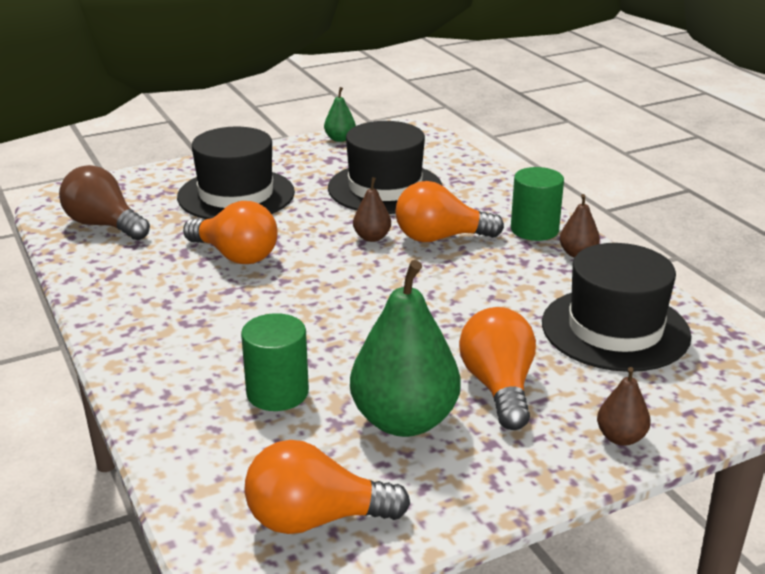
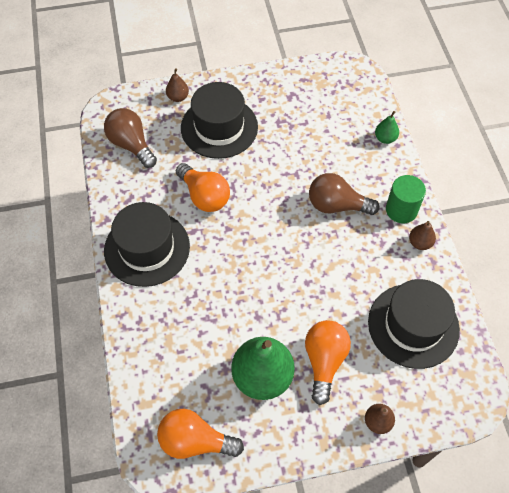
camera: 15 degrees right, 30 degrees up
green cylinder [241,313,309,411] -> none
green pear [324,87,356,142] -> green pear moved to [375,111,399,144]
black hat [328,121,443,214] -> black hat moved to [104,202,190,287]
brown pear [353,177,391,242] -> brown pear moved to [166,69,189,102]
orange light bulb [395,181,504,242] -> brown light bulb [309,173,380,215]

